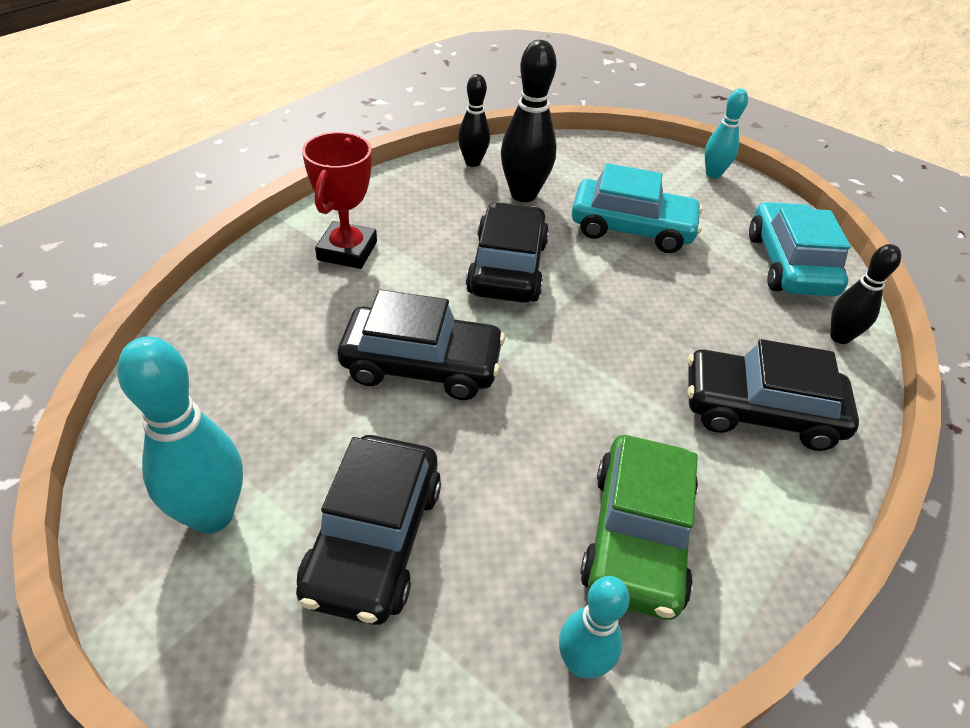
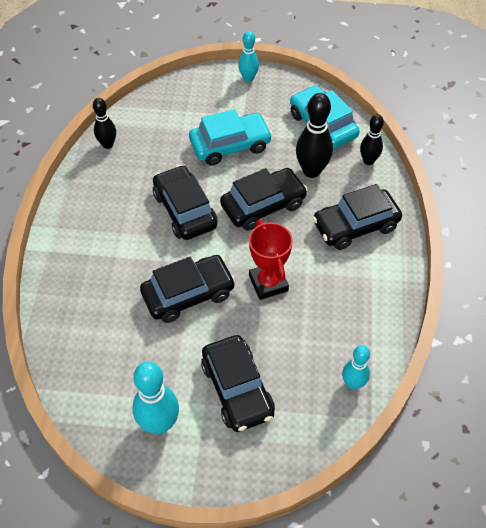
camera: 30 degrees left, 10 degrees up
red trophy [302,132,377,269] -> red trophy moved to [249,220,293,300]
black bowling pin [501,40,557,202] -> black bowling pin moved to [296,93,333,178]
green car [580,435,698,620] -> none
none -> black car [220,168,308,230]

